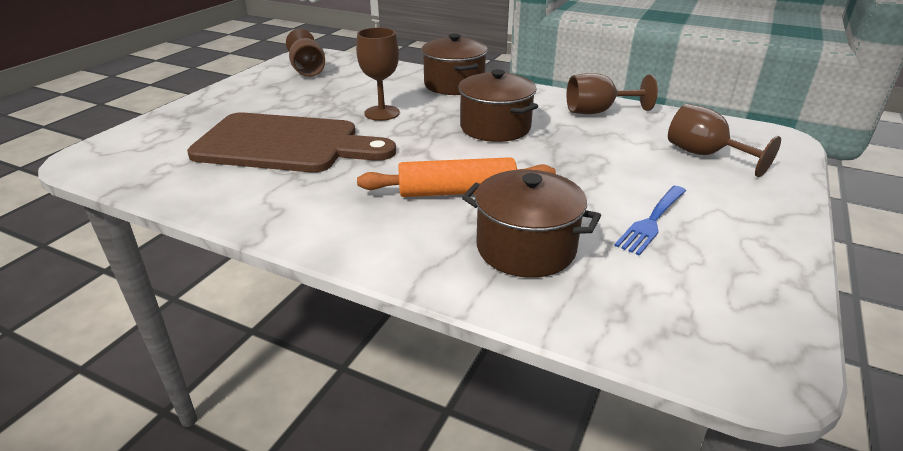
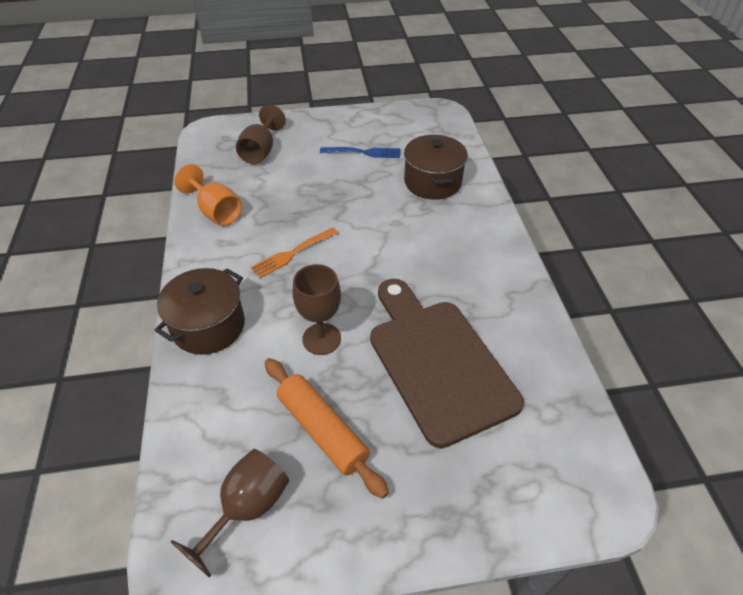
camera: 125 degrees left, 15 degrees up
orange rolling pin [357,157,556,197] -> orange rolling pin moved to [265,358,389,499]
brown pot [458,69,538,142] -> orange fork [251,228,338,278]
brown goblet [567,73,658,114] -> orange goblet [174,164,242,226]

